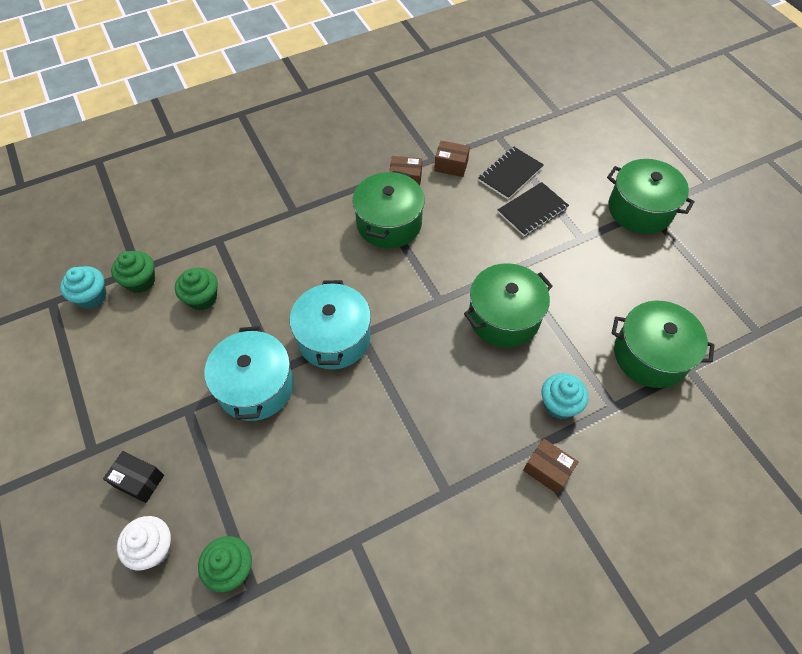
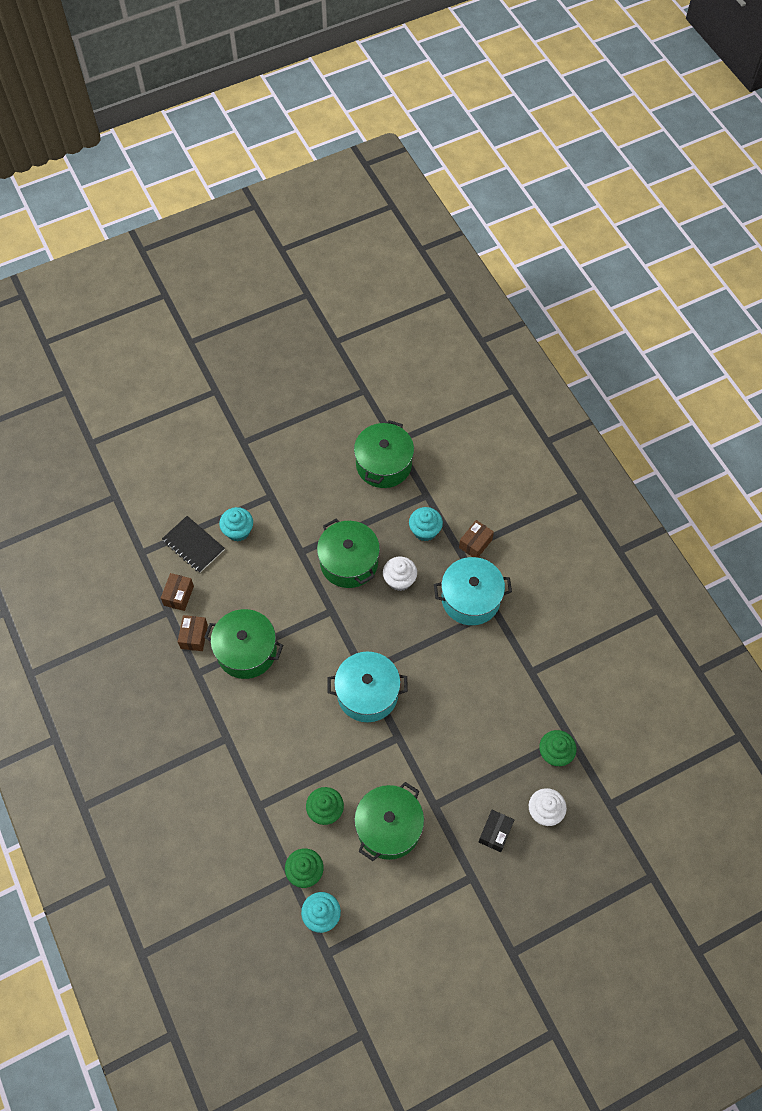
camera: 90 degrees left, 5 degrees up
turquoise pot [204,326,294,421] -> turquoise pot moved to [434,557,512,625]
black notebook [498,182,569,236] -> turquoise cupcake [219,507,253,541]
green pot [607,159,695,234] -> green pot moved to [354,782,424,861]
none -> white cupcake [383,557,417,591]

